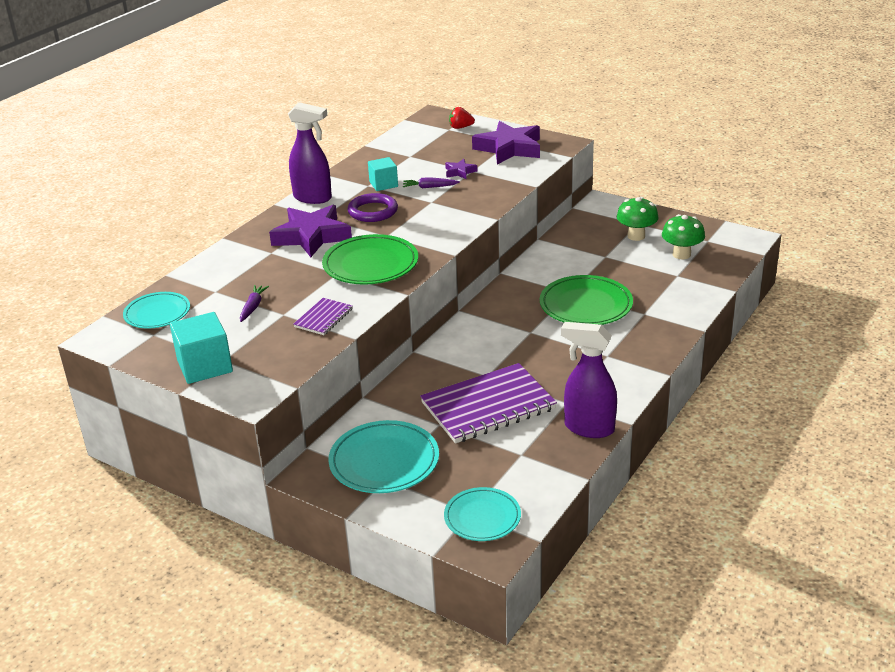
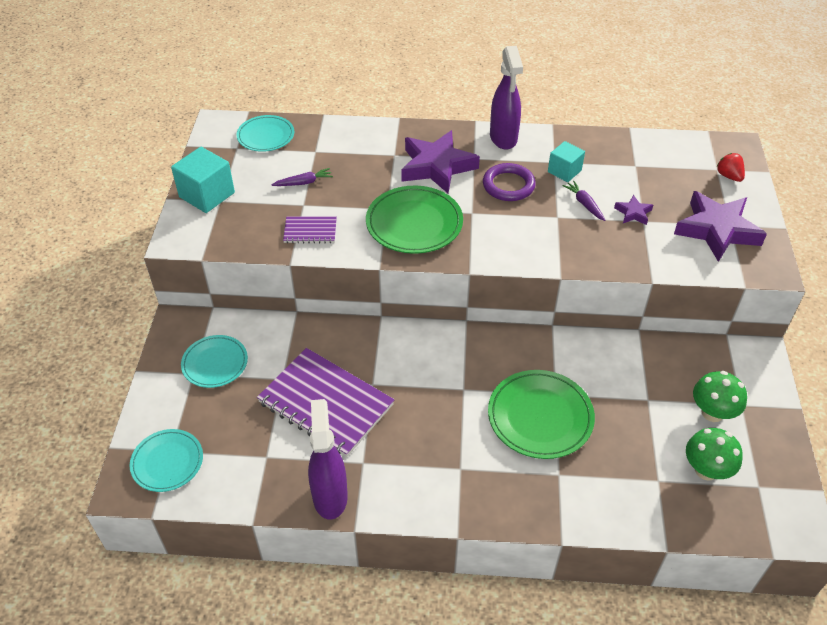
camera: 60 degrees right, 15 degrees up
turquoise plate [328,420,439,493] -> turquoise plate [181,335,248,388], size x0.65

